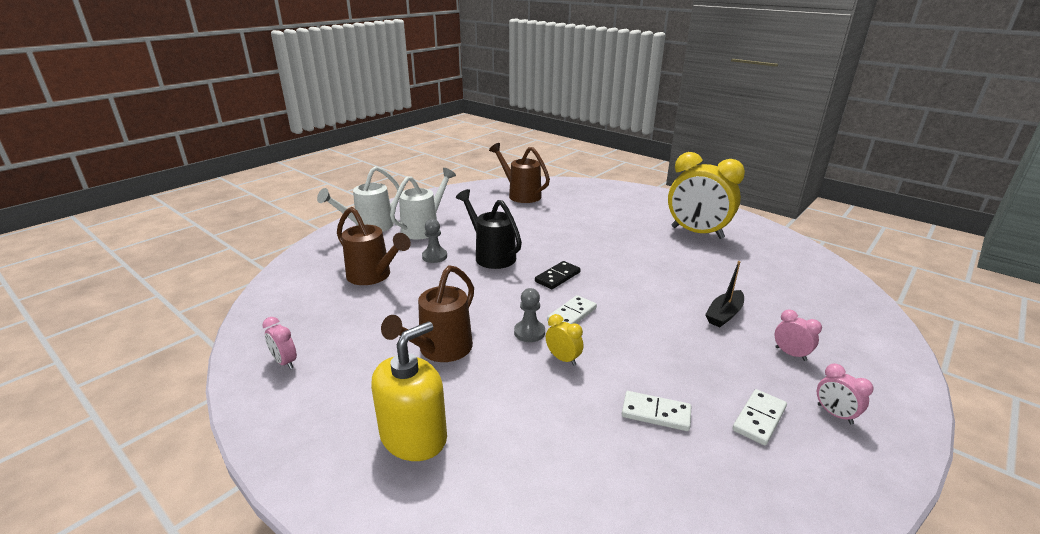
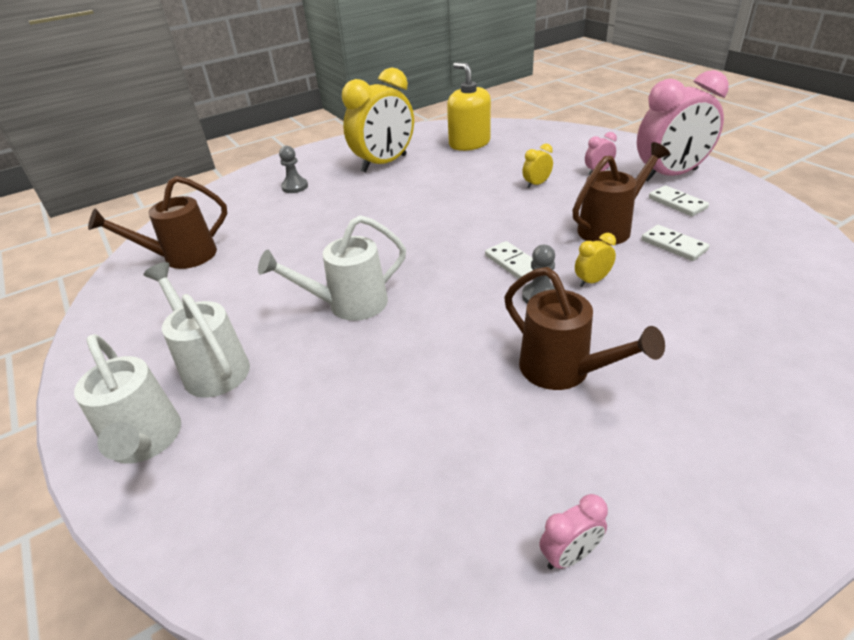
camera: 70 degrees left, 10 degrees up
brown watering can [337,207,411,285] -> brown watering can moved to [573,142,670,245]
yellow soap dispenser [371,321,447,461] -> yellow soap dispenser moved to [447,62,491,151]
grey pawn [422,219,447,263] -> grey pawn moved to [279,146,308,193]
black watering can [456,189,522,269] -> white watering can [258,215,406,321]
black domino [535,261,581,289] -> none
white domino [622,391,691,431] -> white domino turned 75 degrees counterclockwise [641,225,709,261]
black boat [705,261,744,327] -> yellow clock [523,144,553,188]
pink clock [817,363,874,425] -> pink clock [637,70,729,182], size x2.44

